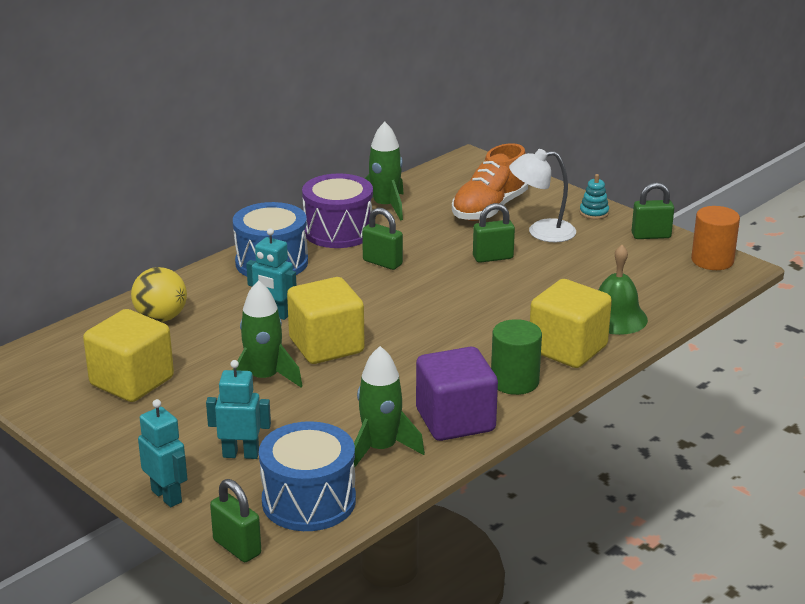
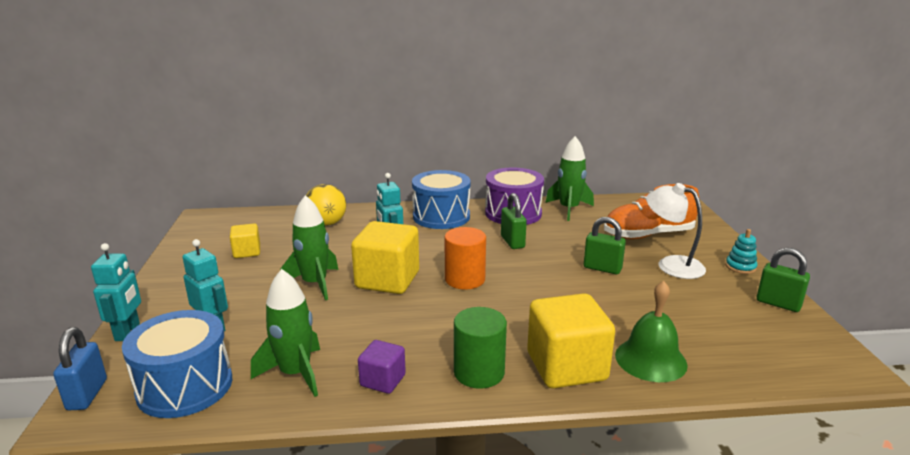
camera: 40 degrees right, 5 degrees down
yellow cube [83,309,174,402] -> yellow cube [230,224,260,258], size x0.53
green padlock [210,479,261,562] -> blue padlock [53,327,107,410]
purple cube [416,347,498,441] -> purple cube [358,340,406,394], size x0.53
orange cylinder [691,206,740,270] -> orange cylinder moved to [444,227,486,290]

